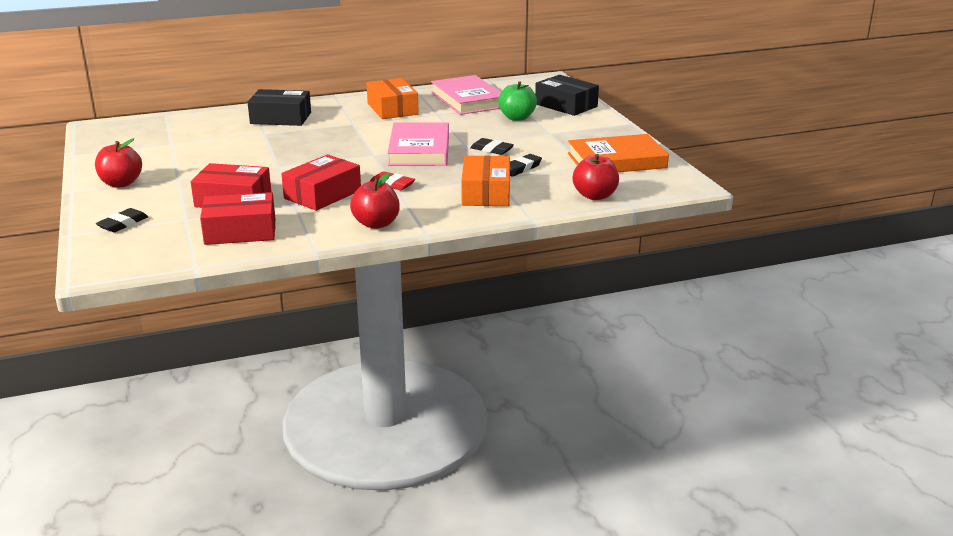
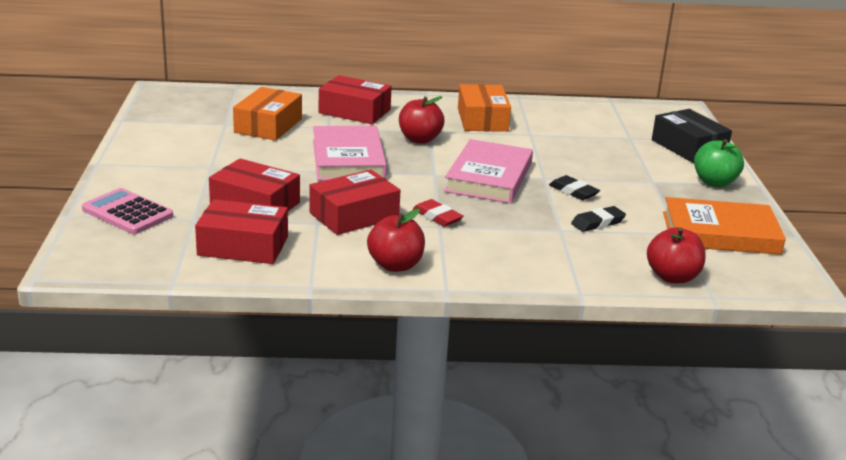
camera: 15 degrees right, 0 degrees up
red apple [95,138,142,187] -> red apple moved to [399,96,444,144]
black eraser [96,208,148,232] -> pink calculator [82,188,173,234]
black box [248,89,311,126] -> red box [319,75,392,124]
pink book [431,75,501,115] -> pink book moved to [313,126,387,181]
orange box [461,156,510,206] -> orange box moved to [233,87,302,141]
green apple [498,81,537,121] -> green apple moved to [694,139,744,187]

